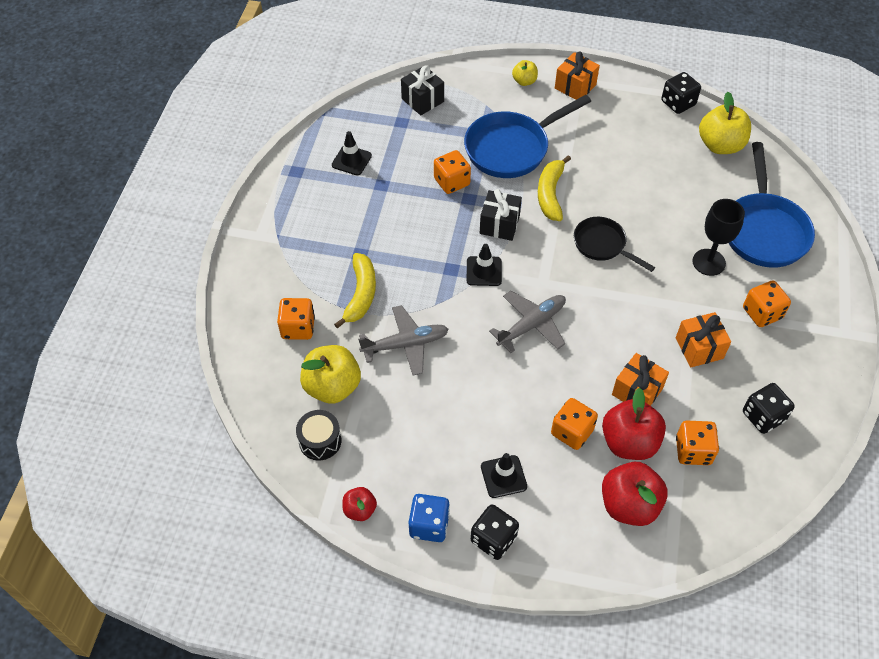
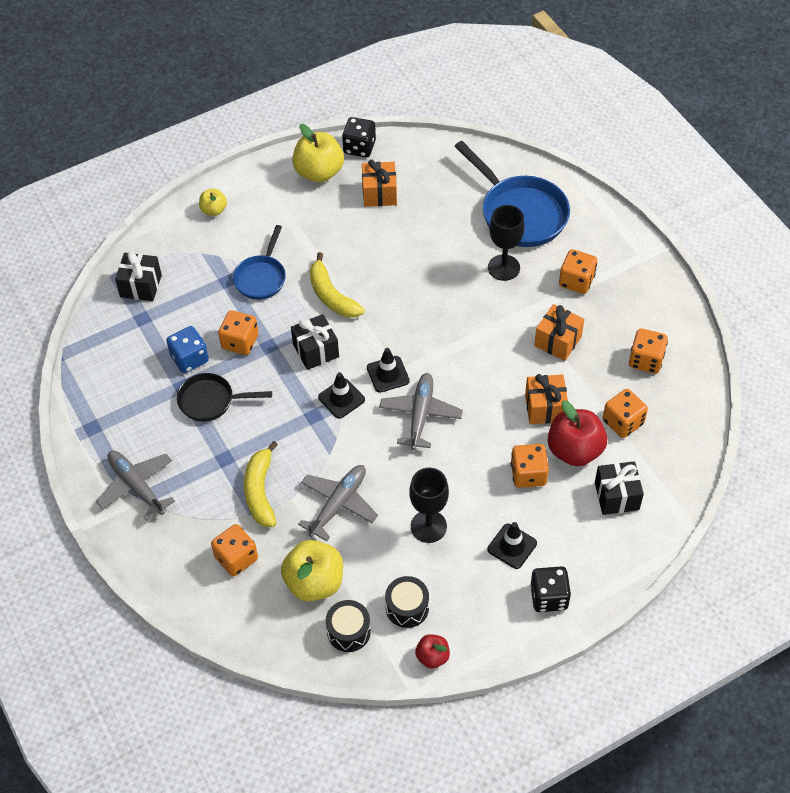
camera: 40 degrees left, 0 degrees up
black traffic cone [332,131,372,175] -> black traffic cone moved to [367,348,410,393]
yellow banana [334,253,376,329] -> yellow banana turned 150 degrees counterclockwise [244,441,278,527]
blue dice [409,494,450,542] -> blue dice moved to [166,326,209,373]
blue pan [464,95,591,178] -> blue pan [233,225,286,300], size x0.59
orange gift [555,52,600,100] -> orange gift moved to [362,160,397,207]
black pan [574,217,655,272] -> black pan moved to [177,373,272,422]
red apple [602,462,668,526] -> black gift [595,461,644,515]
yellow apple [699,92,751,154] -> yellow apple moved to [292,124,344,182]
black dice [743,383,795,434] -> orange dice [629,329,668,374]
none -> grey plane [96,451,175,521]
none -> black drum [385,576,429,628]
none -> black goblet [409,468,449,543]

